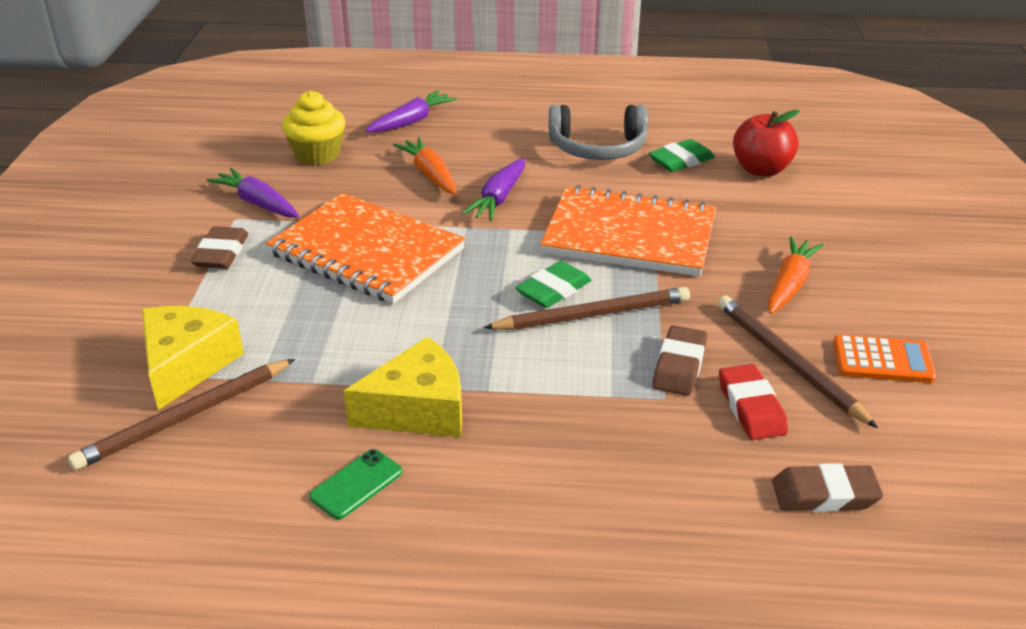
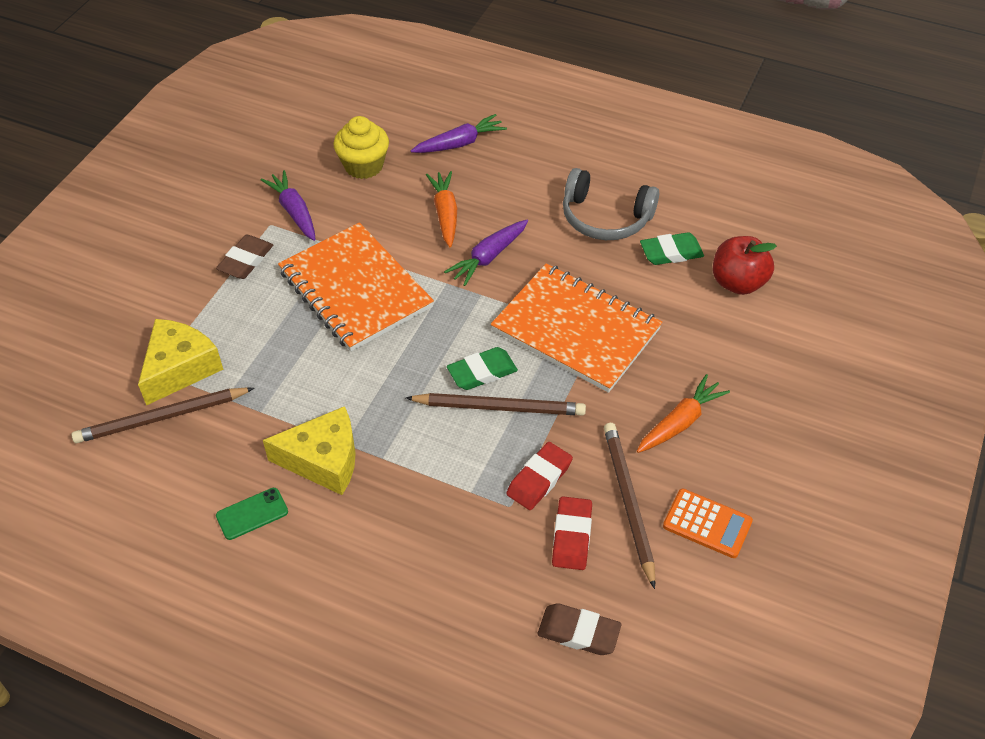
camera: 20 degrees right, 15 degrees up
brown eraser [652,325,707,396] -> red eraser [506,442,573,510]

